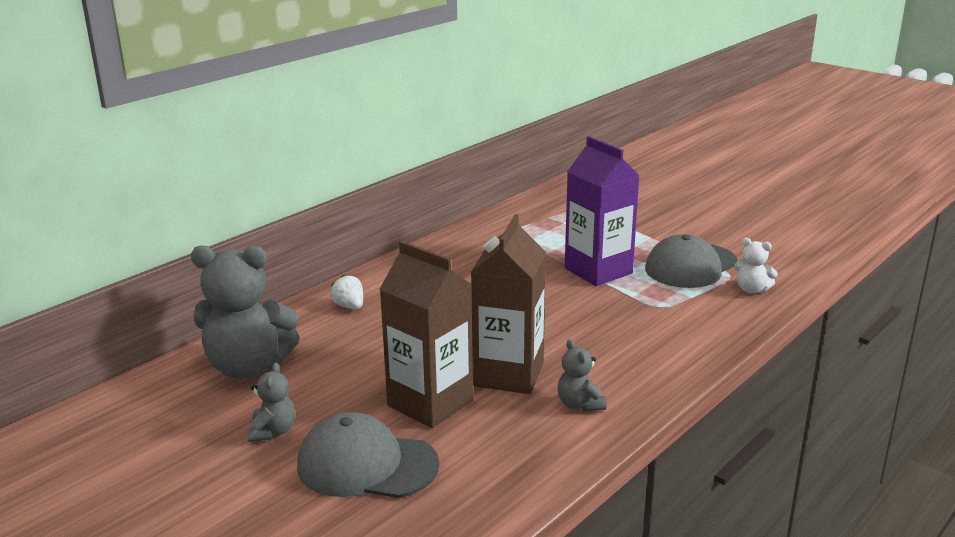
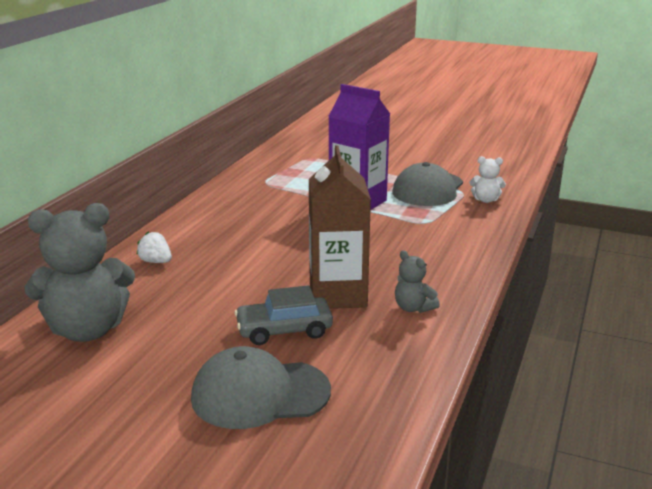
camera: 20 degrees left, 0 degrees up
grey teddy bear [247,362,295,442] -> none
brown carton [379,241,473,428] -> grey car [234,285,333,345]

